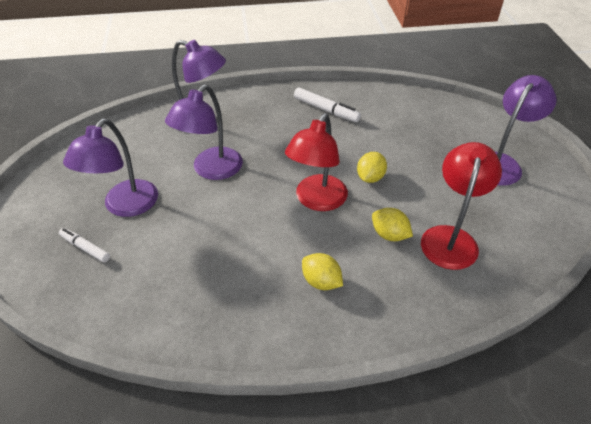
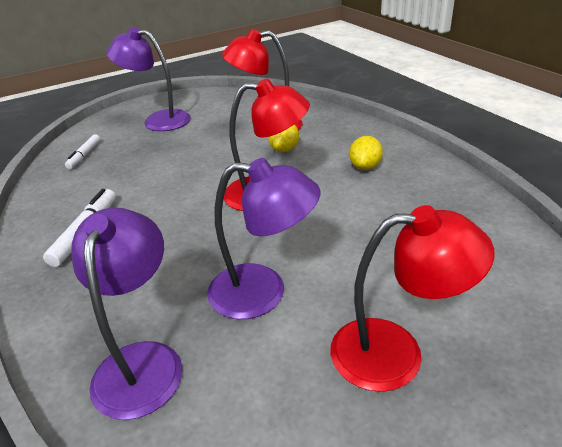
camera: 110 degrees left, 10 degrees down
white marker [59,228,110,262] -> white marker moved to [65,134,100,169]
purple lamp [63,119,158,217] -> red lamp [330,205,494,392]
yellow lemon [357,152,387,183] -> none

